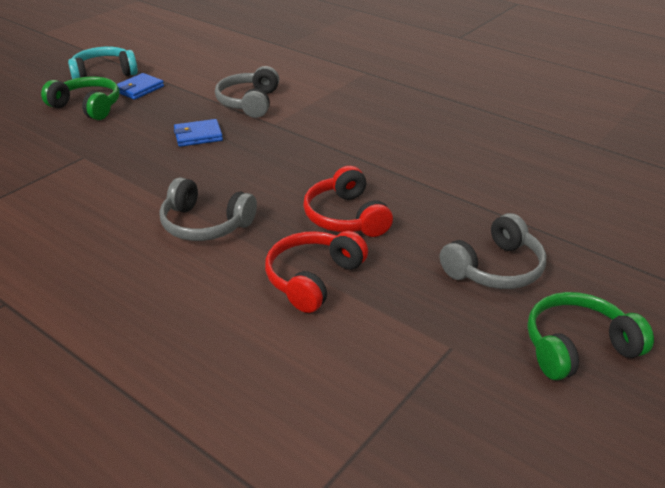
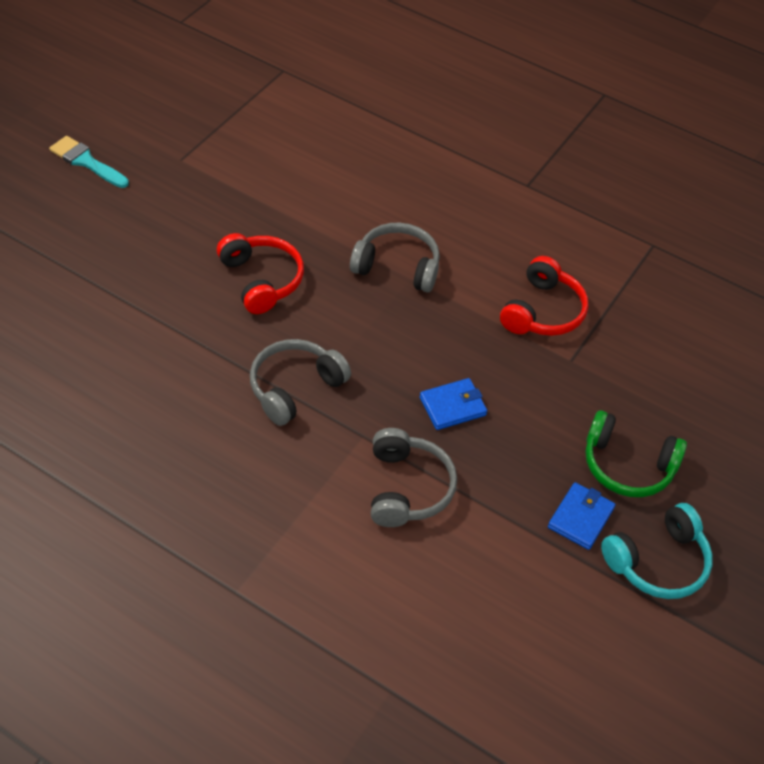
camera: 170 degrees right, 15 degrees up
red headphones [265,231,368,313] -> red headphones moved to [500,256,588,336]
grey headphones [440,213,546,289] -> grey headphones moved to [250,339,351,426]
green headphones [527,292,654,380] -> turquoise brush [49,136,129,188]

